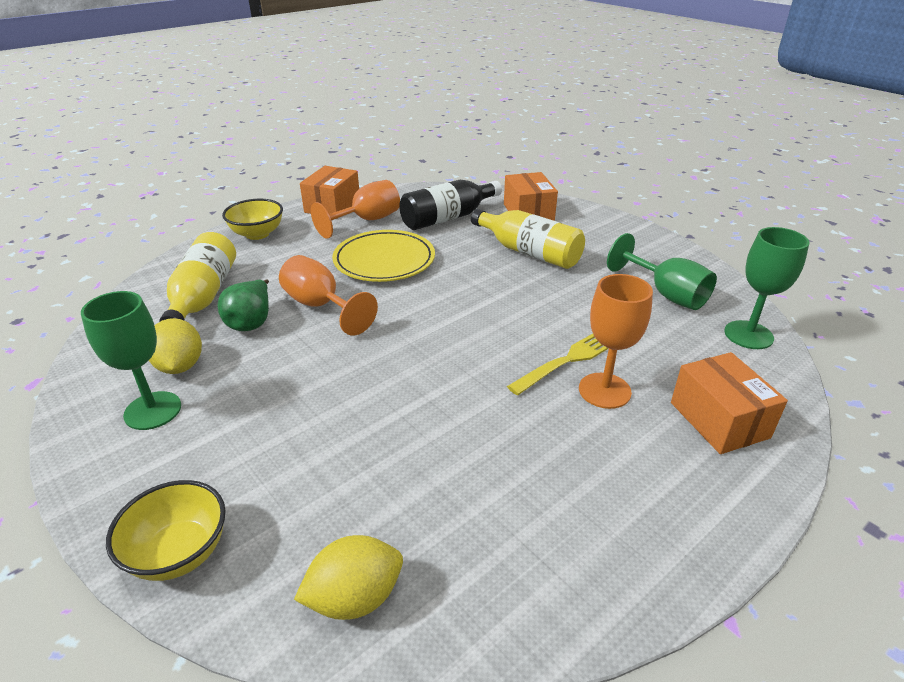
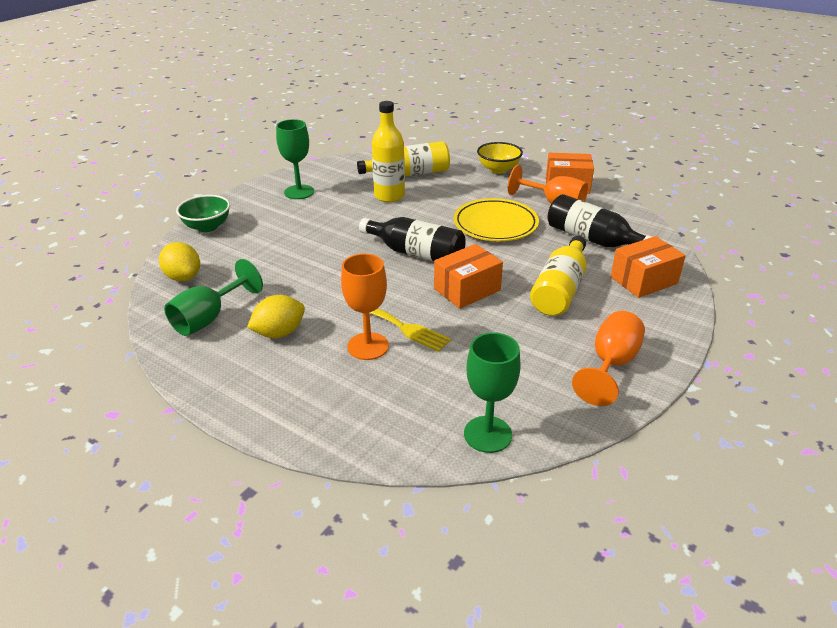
camera: 75 degrees right, 0 degrees up
yellow bowl [106,480,226,581] -> green bowl [176,195,230,232]
yellow lemon [149,318,202,374] -> yellow lemon moved to [247,295,305,338]
green pear [217,279,269,331] -> yellow bottle [372,101,405,202]
orange goblet [279,255,378,336] -> orange goblet moved to [572,311,645,406]
green goblet [607,233,717,310] -> green goblet moved to [164,259,263,336]
orange box [671,352,788,454] -> orange box moved to [434,244,503,309]
none -> black bottle [359,217,466,262]

